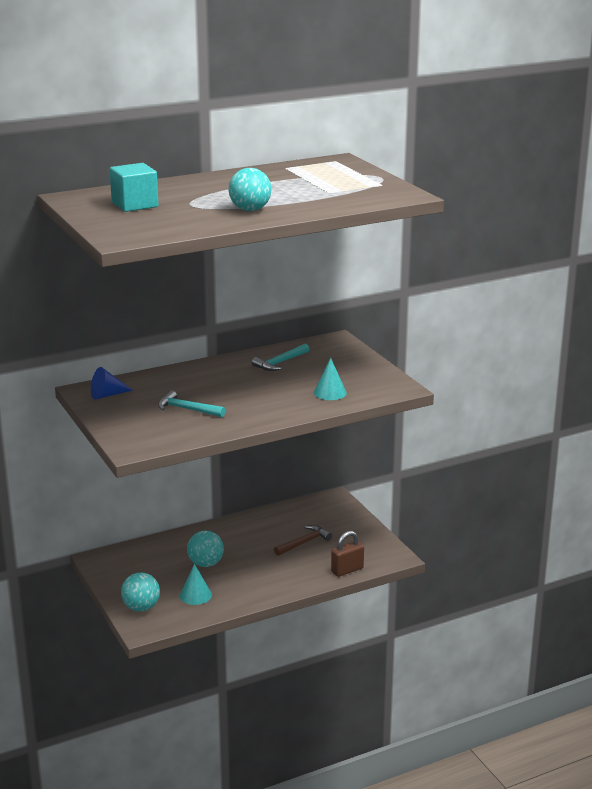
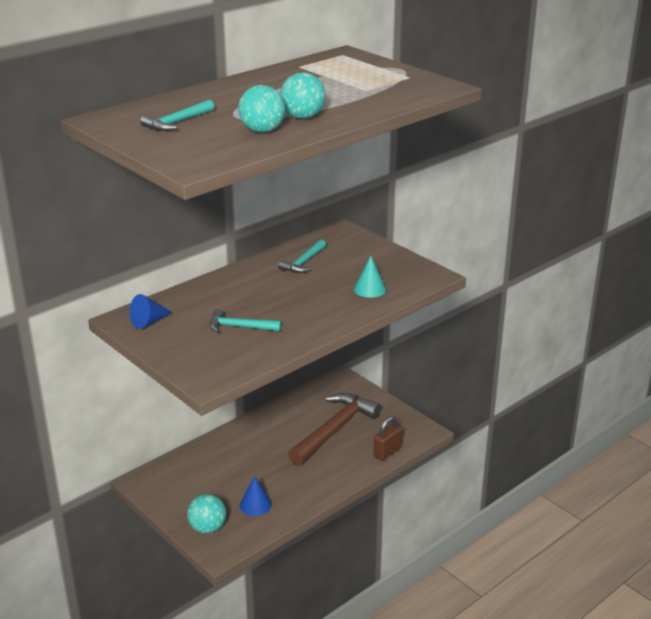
camera: 15 degrees left, 5 degrees up
turquoise cube [110,163,159,212] -> turquoise hammer [140,100,214,131]
turquoise cone [180,564,212,605] -> blue cone [240,476,272,516]
turquoise ball [187,530,224,567] -> turquoise ball moved to [238,85,285,133]
brown hammer [274,525,332,556] -> brown hammer [288,393,381,466], size x1.93

